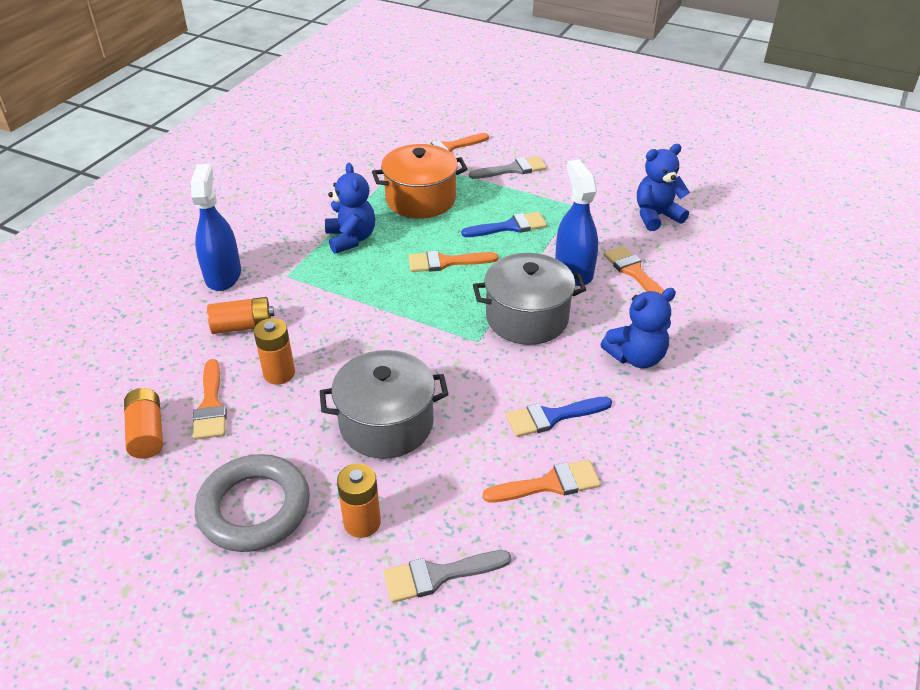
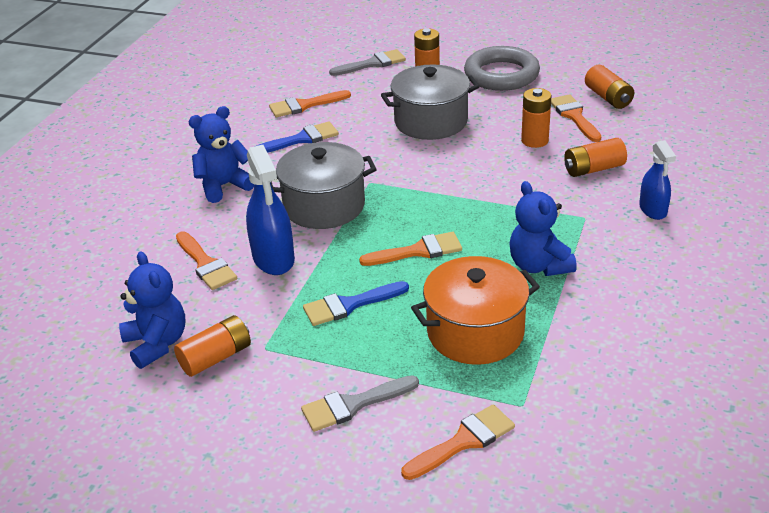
camera: 175 degrees right, 5 degrees down
blue spray bottle [191,164,241,291] -> blue spray bottle [639,140,676,220], size x0.63
blue teddy bear [637,144,690,231] -> blue teddy bear turned 90 degrees counterclockwise [119,251,186,369]
none -> orange battery [174,315,251,377]

